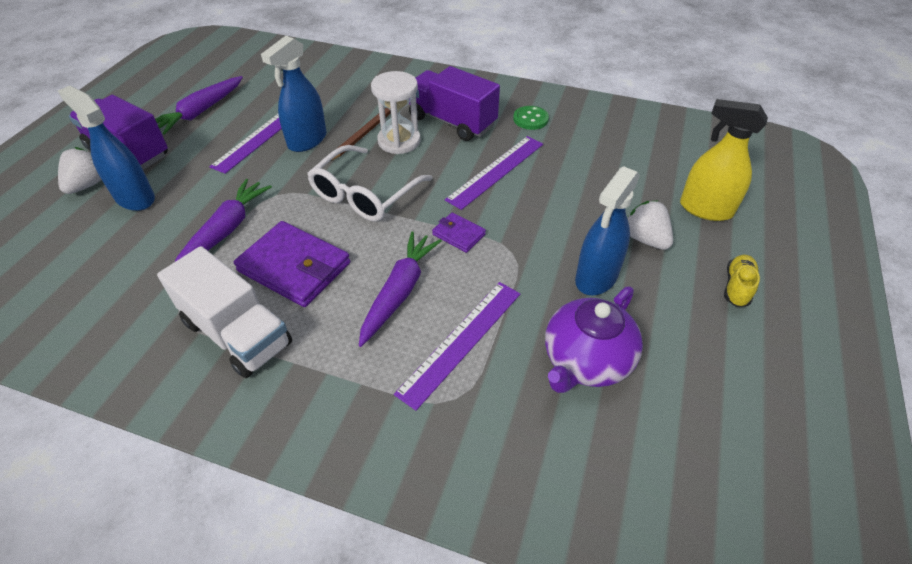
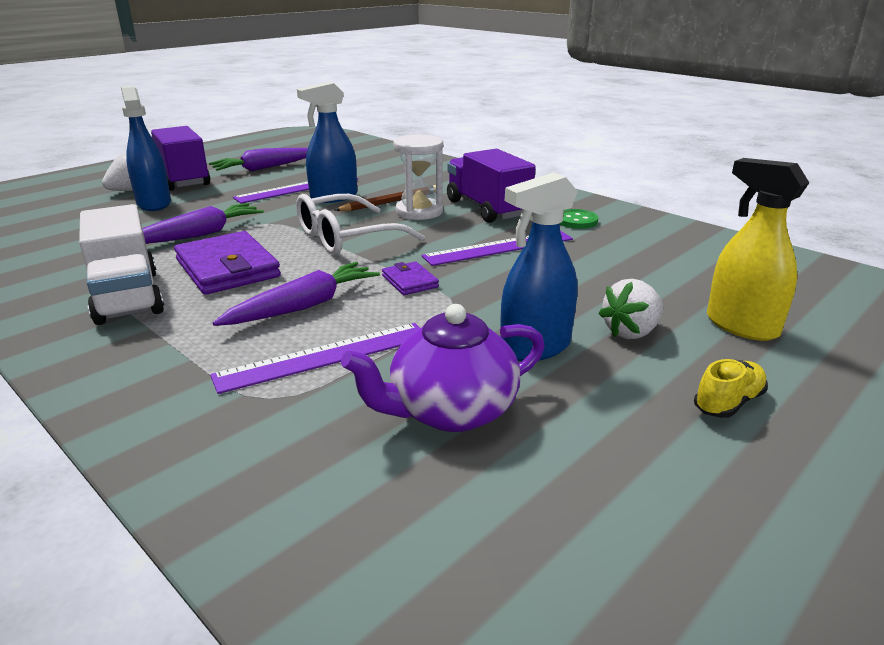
camera: 25 degrees right, 20 degrees down
white strawberry [627,200,673,250] -> white strawberry turned 120 degrees counterclockwise [599,279,663,339]

